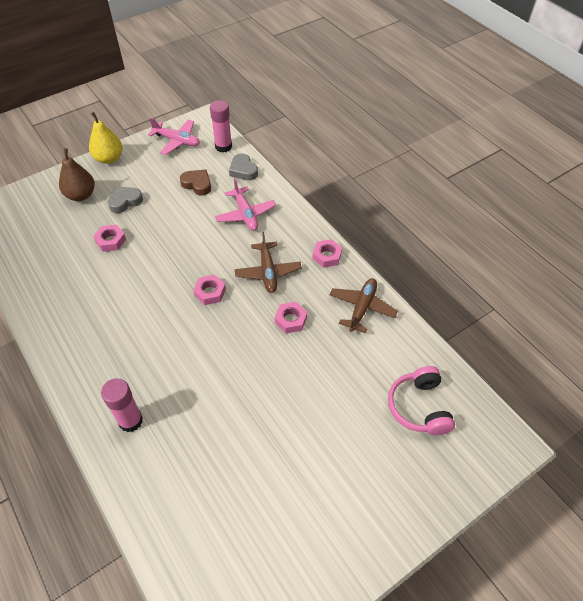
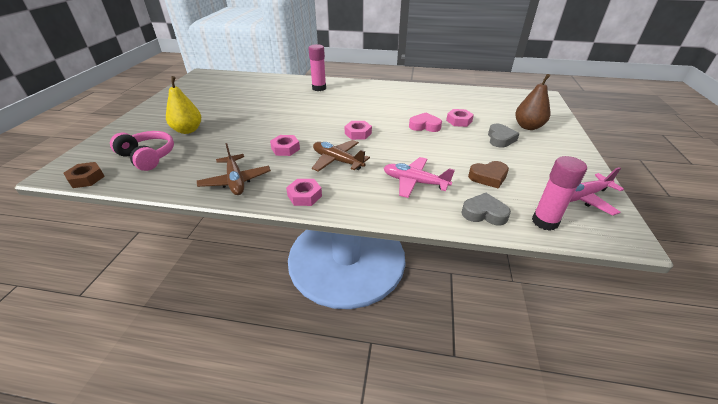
camera: 135 degrees right, 15 degrees down
yellow pear [89,112,122,164] -> yellow pear moved to [166,76,201,134]
none -> brown nut [63,162,105,188]
none -> pink heart [409,113,442,132]

